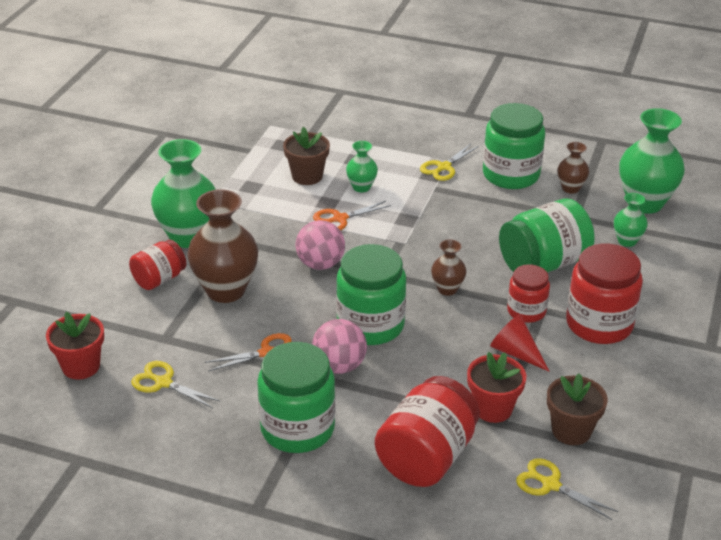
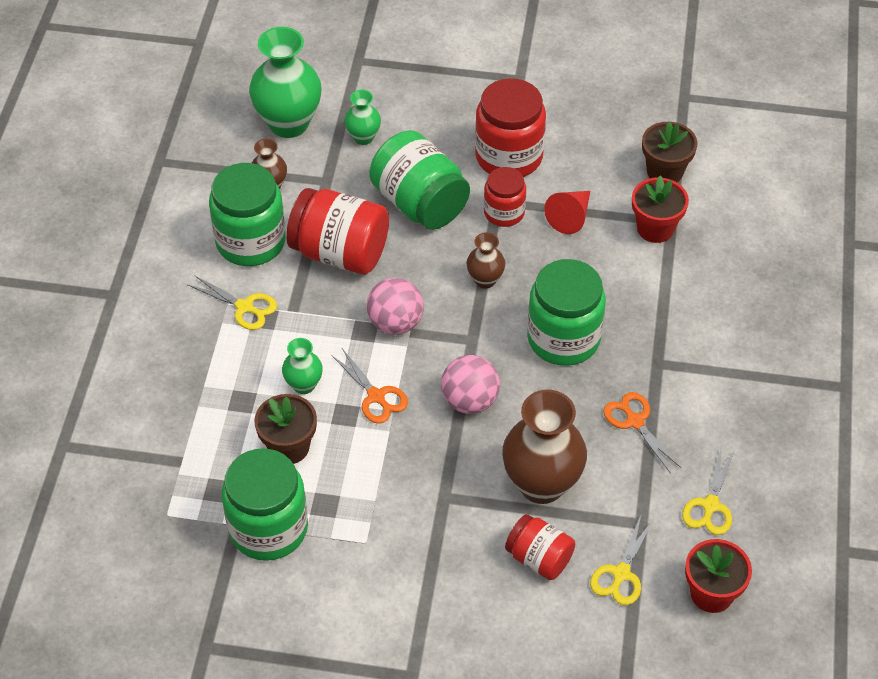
camera: 100 degrees left, 15 degrees up
green vase [151,139,216,248] -> none
green jar [257,342,335,453] -> green jar moved to [222,448,308,561]
pink ball [312,319,367,374] -> pink ball moved to [367,278,424,335]
red jar [375,376,480,487] -> red jar moved to [286,188,389,274]
yellow scissors [516,458,618,520] -> yellow scissors moved to [590,515,655,605]

